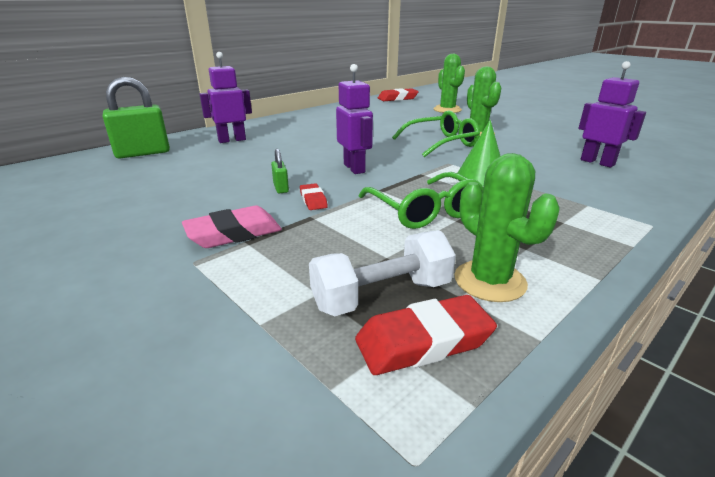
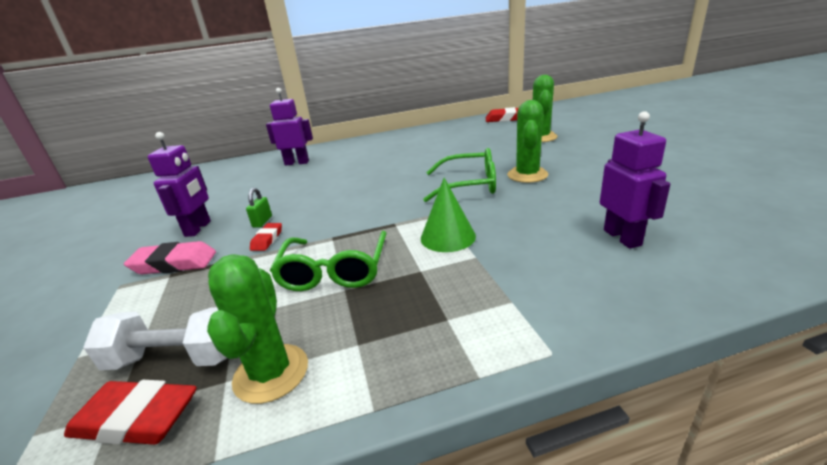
camera: 30 degrees right, 0 degrees up
green padlock [103,77,170,158] -> none
purple robot [336,64,373,174] -> purple robot moved to [148,132,211,237]

